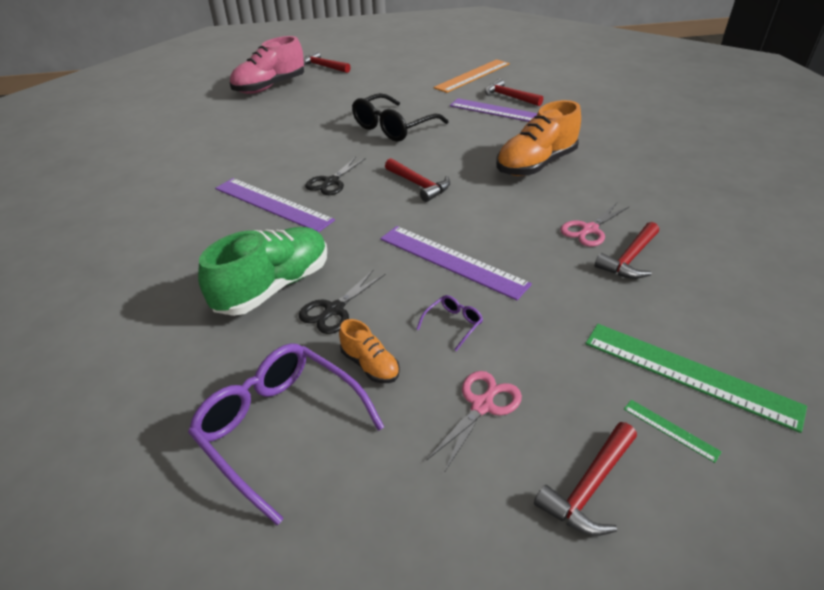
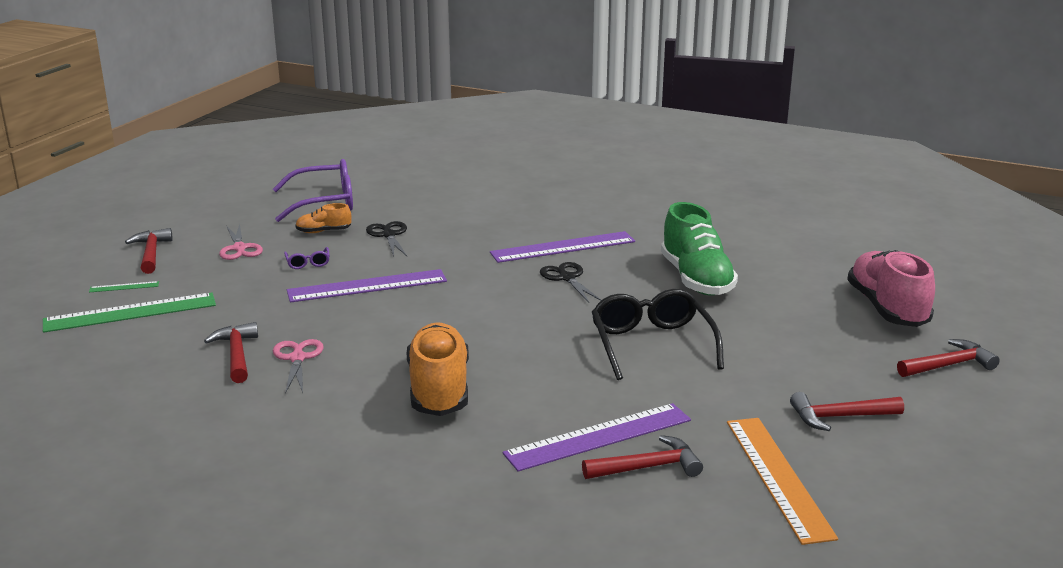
camera: 125 degrees right, 15 degrees down
green shoe [198,227,327,316] -> green shoe moved to [661,202,738,296]
red hammer [385,158,450,202] -> red hammer moved to [790,392,904,431]

